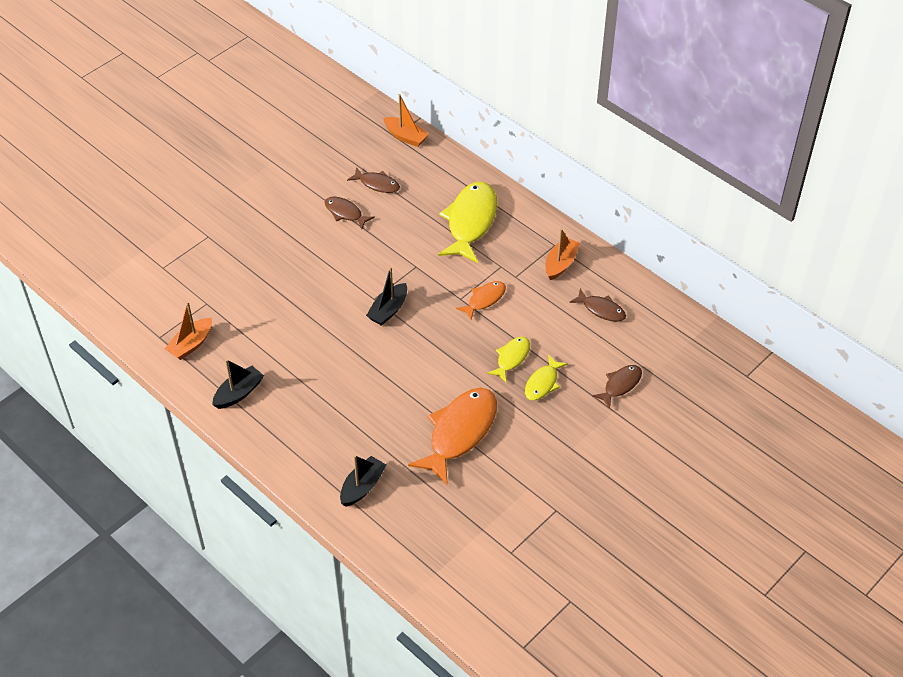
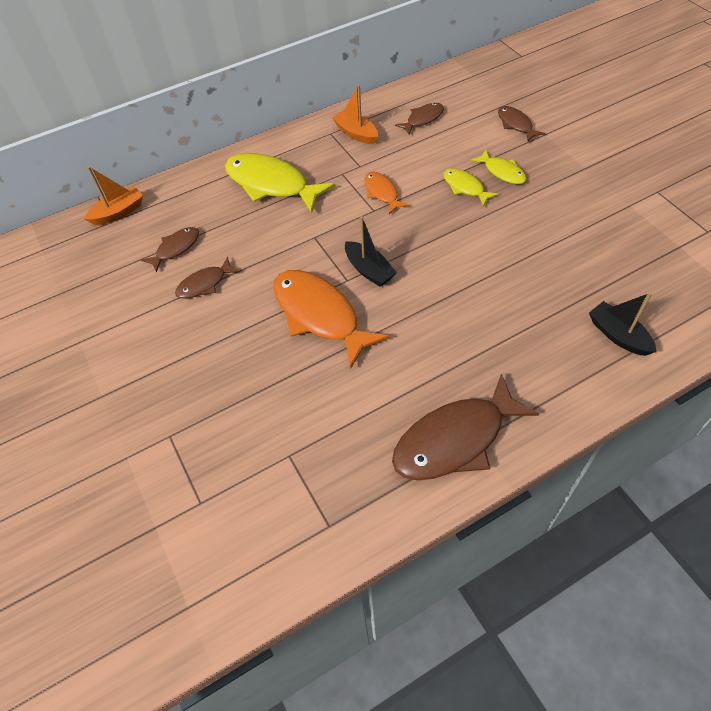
camera: 70 degrees left, 5 degrees up
orange boat [165,301,212,360] -> none
black boat [212,359,264,409] -> brown fish [392,373,539,480]
orange fish [408,388,497,486] -> orange fish moved to [273,270,389,369]

